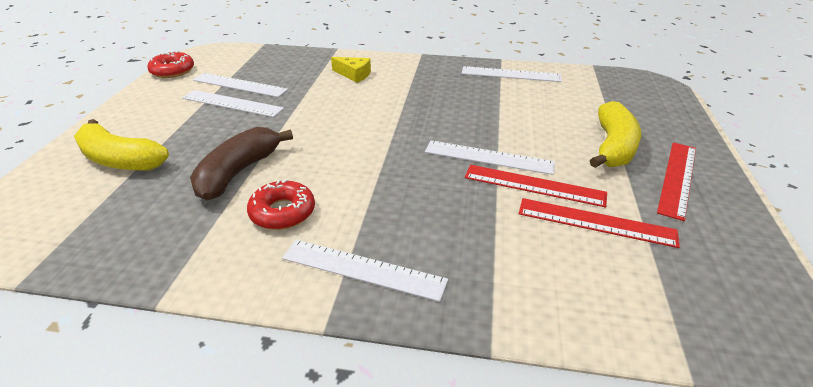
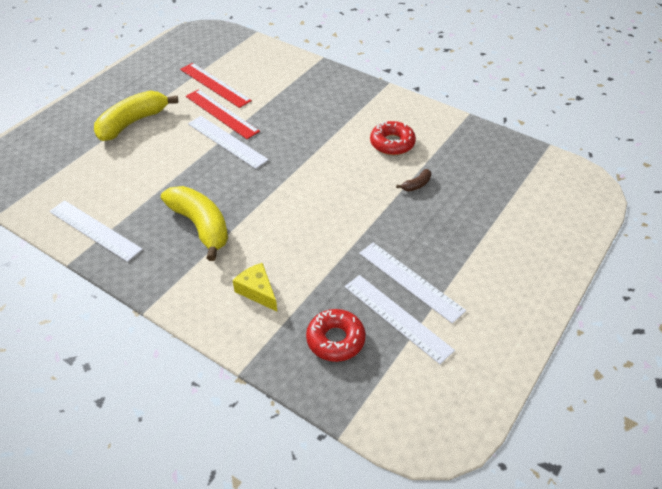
camera: 155 degrees left, 10 degrees up
yellow banana [74,119,169,171] -> yellow banana moved to [161,186,228,261]
red donut [147,51,194,78] -> red donut moved to [306,309,366,362]
brown banana [190,127,293,201] -> brown banana [396,169,431,191], size x0.42
white ruler [282,240,448,302] -> none
red ruler [657,142,696,221] -> none

